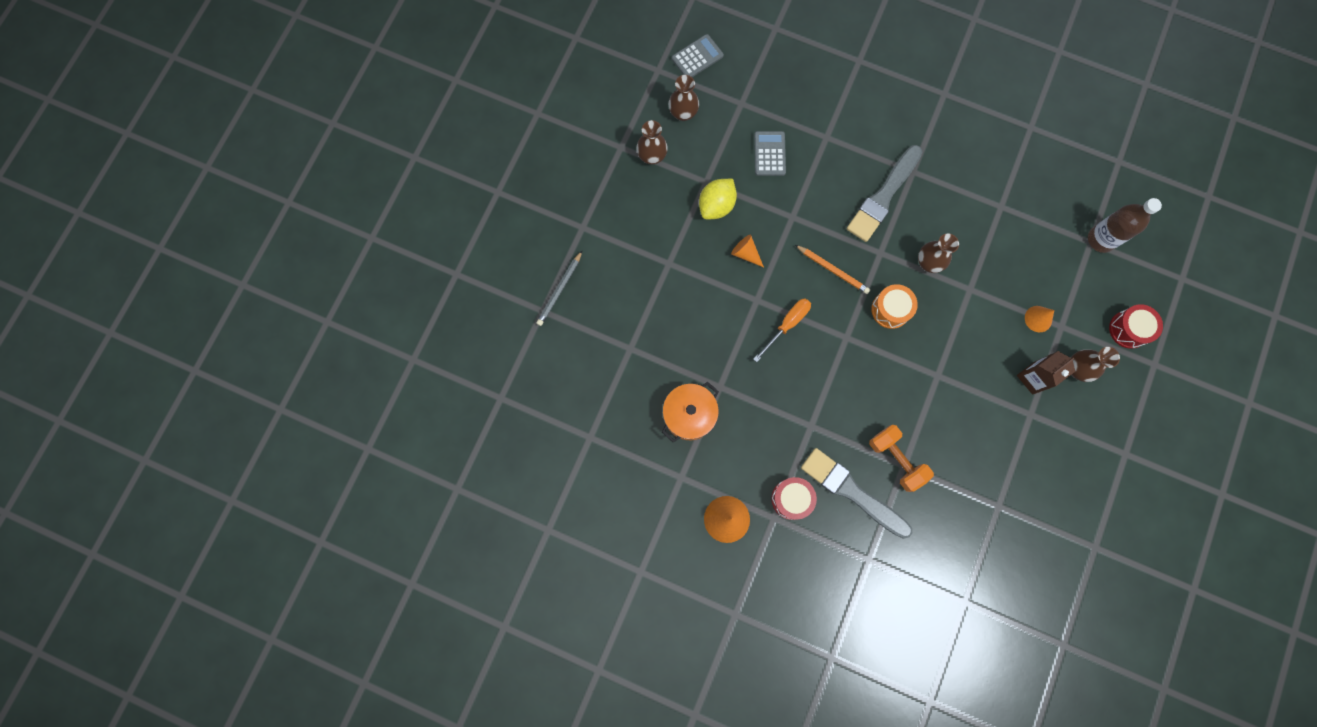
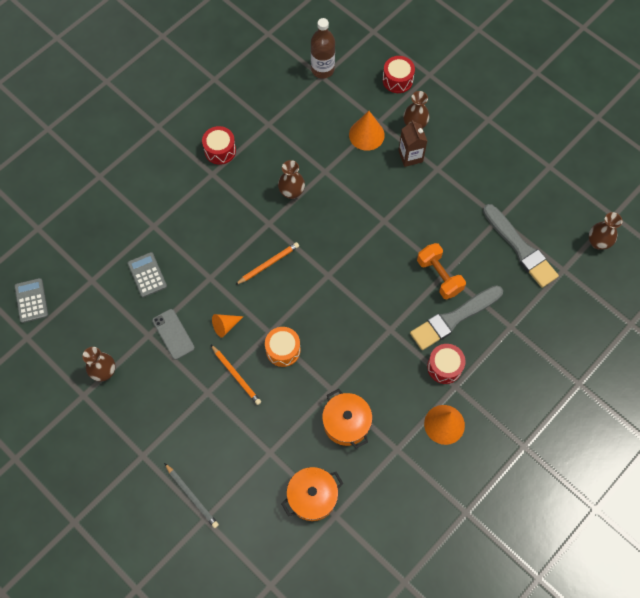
camera: 70 degrees left, 10 degrees down
brown vase [668,75,699,121] -> brown vase moved to [589,212,623,250]
yellow lemon [699,179,737,219] -> grey phone [152,309,195,360]
grey calculator [754,131,786,176] -> grey calculator turned 45 degrees clockwise [128,252,167,297]
orange screwdriver [754,298,811,362] -> none
grey brush [847,145,922,242] -> grey brush moved to [483,204,559,288]
orange dumbbell [869,425,934,492] -> orange dumbbell turned 75 degrees clockwise [417,243,466,299]
orange drum [871,284,918,329] -> orange drum moved to [265,327,301,367]
orange cone [1025,306,1054,332] -> orange cone [349,111,385,151], size x1.60
none -> red drum [202,126,236,165]
none -> orange pencil [211,345,261,405]
none -> orange pot [282,467,343,521]

